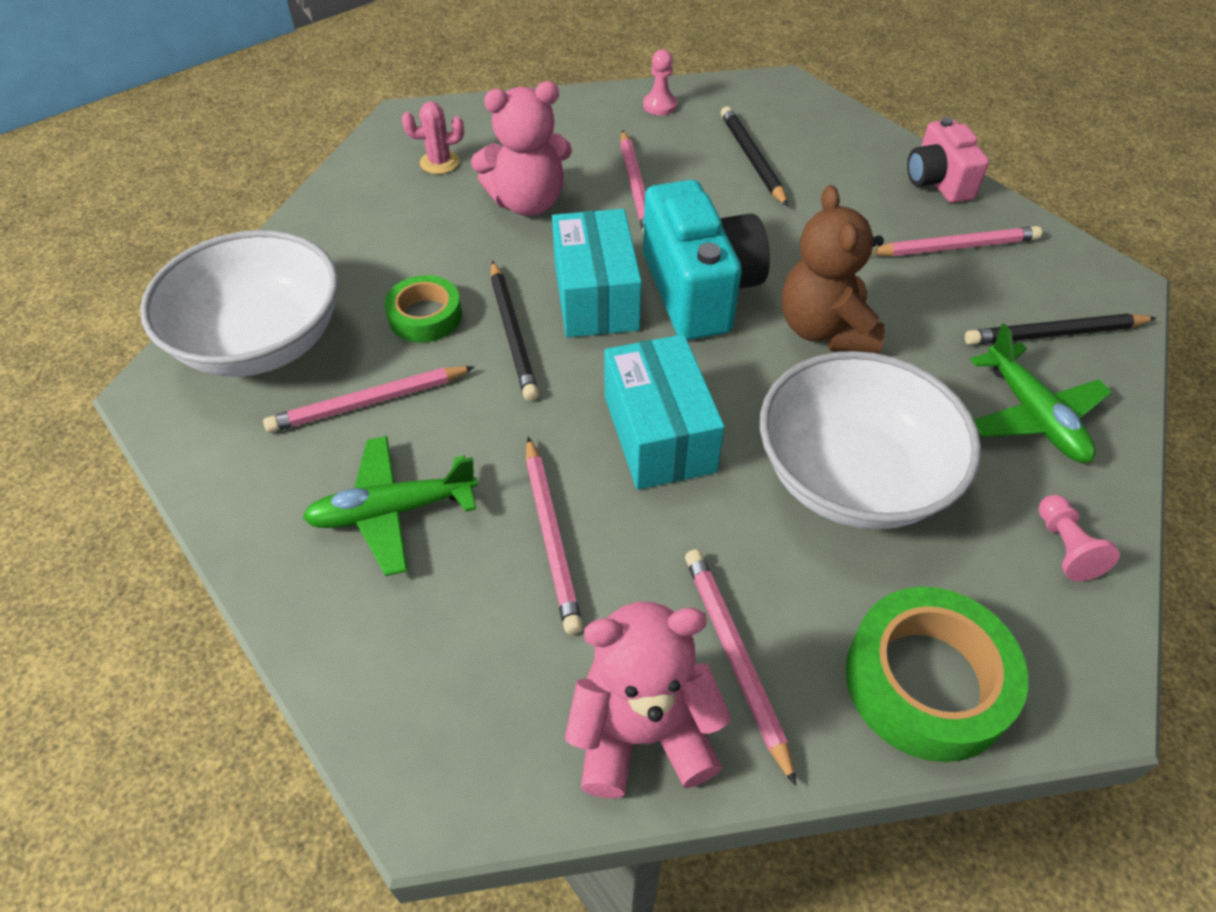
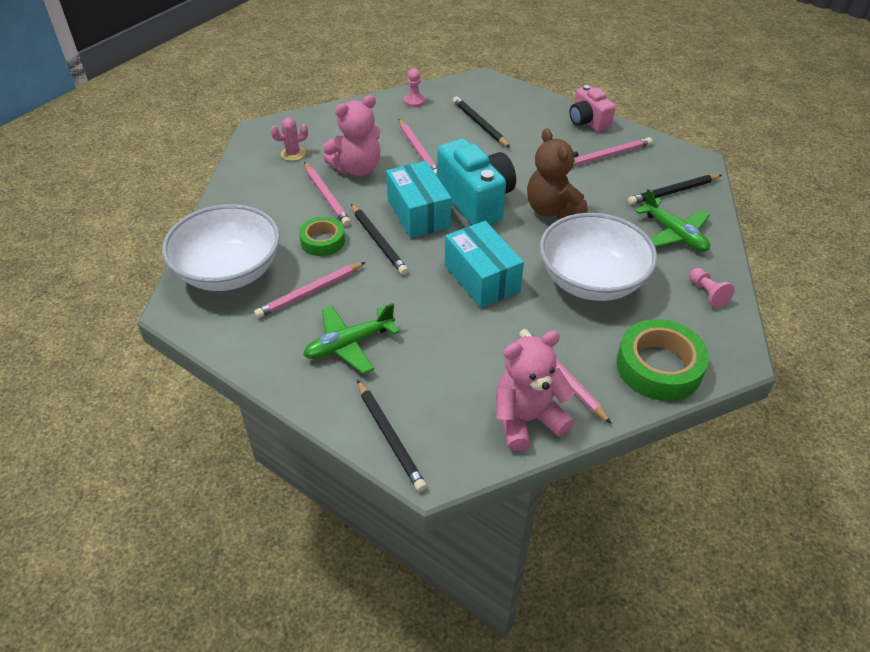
camera: 15 degrees left, 5 degrees down
pink pencil [526,437,583,635] -> pink pencil moved to [304,162,351,226]
none -> black pencil [357,380,427,492]

